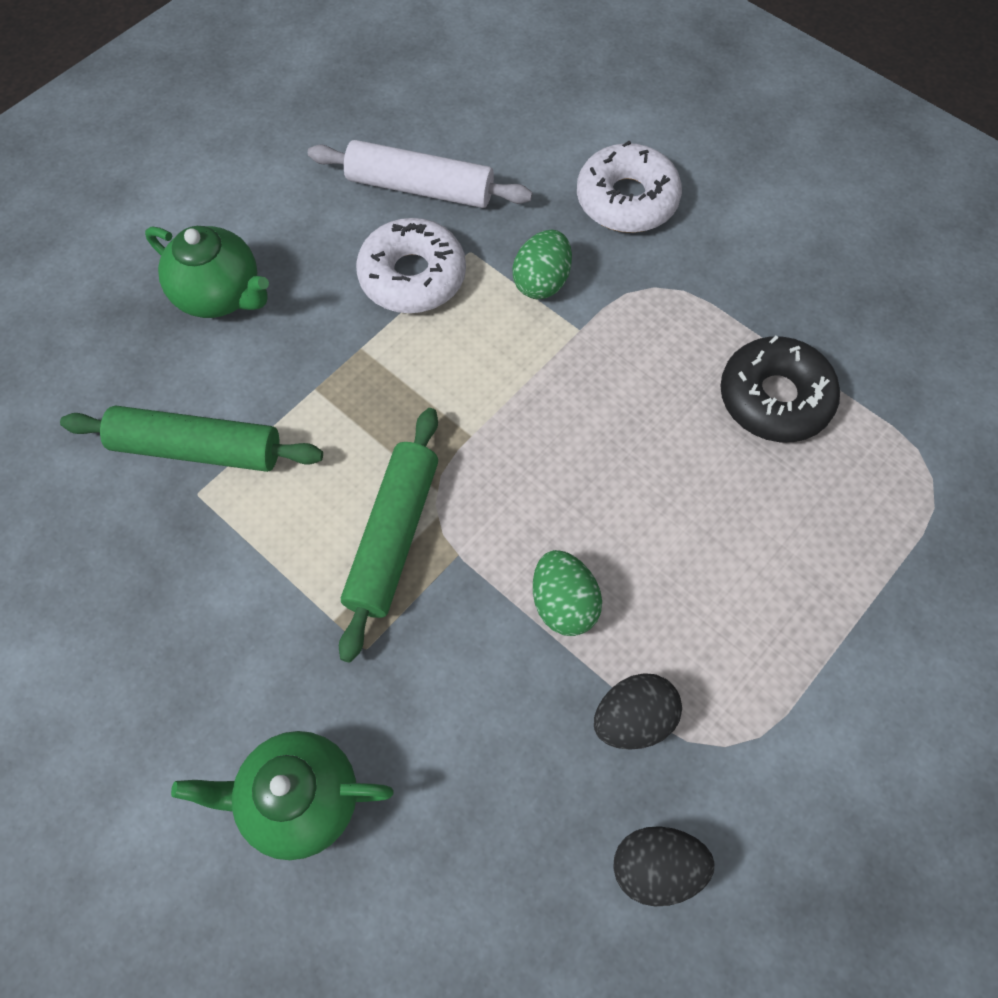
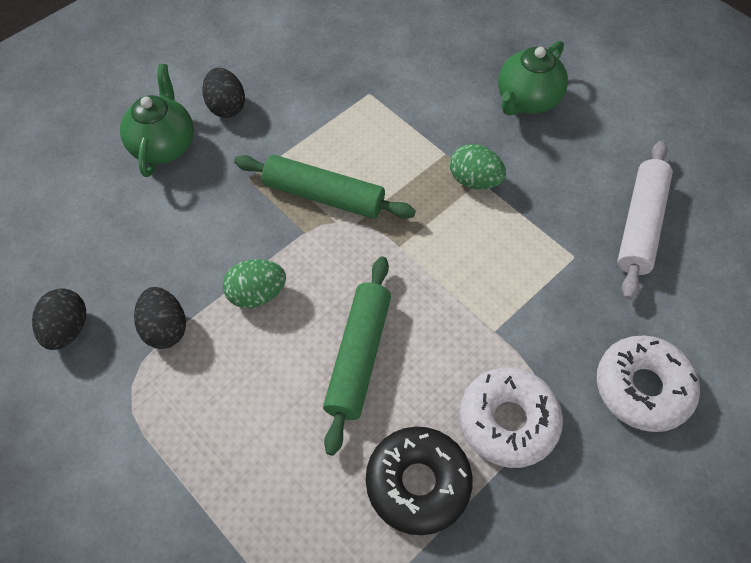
camera: 95 degrees right, 5 degrees down
green rolling pin [60,405,323,472] -> green rolling pin moved to [323,256,391,456]
white donut [356,218,466,313] -> white donut moved to [459,367,563,468]
green egg [512,230,572,299] -> green egg moved to [450,144,506,189]
none -> black egg [202,68,245,118]

